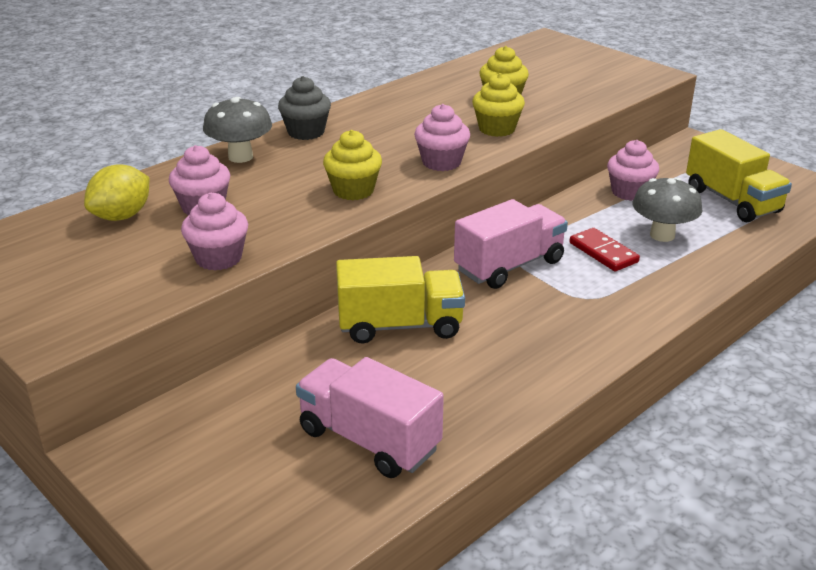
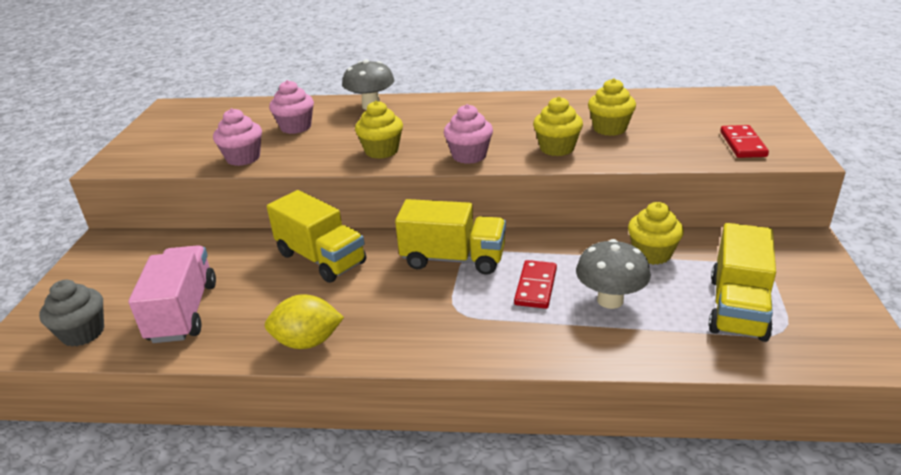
camera: 50 degrees right, 0 degrees up
yellow lemon [84,164,149,221] -> yellow lemon moved to [265,294,344,349]
grey cupcake [278,76,331,140] -> grey cupcake moved to [39,280,104,346]
pink truck [454,199,568,289] -> yellow truck [395,199,506,275]
pink cupcake [607,140,659,201] -> yellow cupcake [628,202,684,265]
none -> red domino [720,125,769,158]

